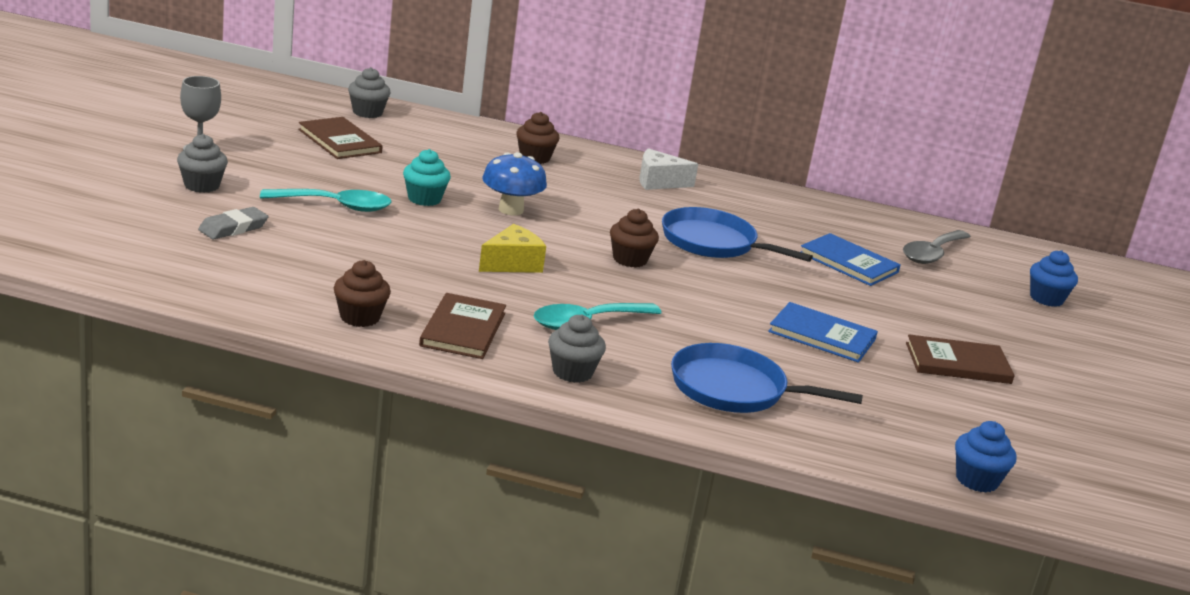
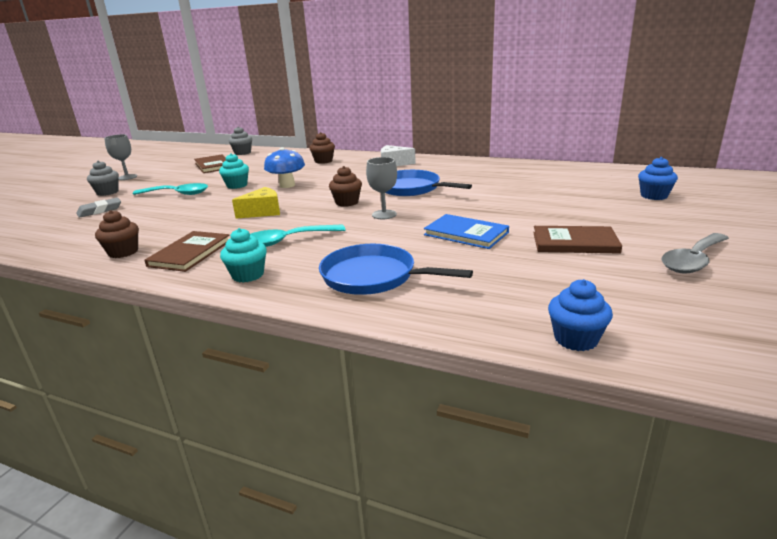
camera: 15 degrees right, 0 degrees up
grey cupcake [548,314,606,383] -> turquoise cupcake [220,228,267,283]
blue book [801,233,901,286] -> none
grey spoon [903,230,971,264] -> grey spoon moved to [662,233,729,274]
none -> grey goblet [366,157,397,219]

